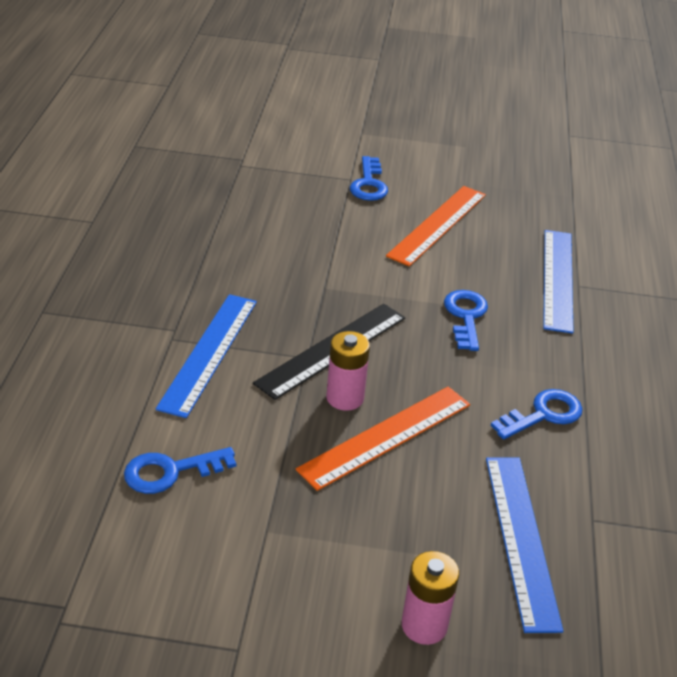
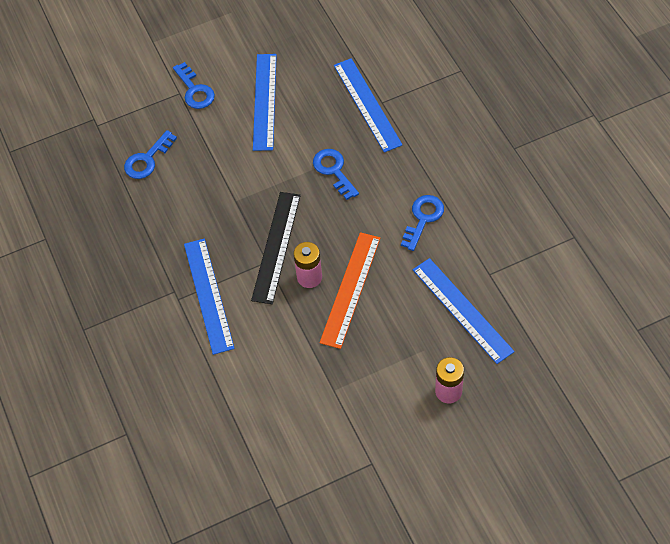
camera: 25 degrees left, 20 degrees up
blue key [124,447,236,494] -> blue key moved to [124,130,177,179]
orange ruler [386,186,486,266] -> blue ruler [253,54,277,151]

